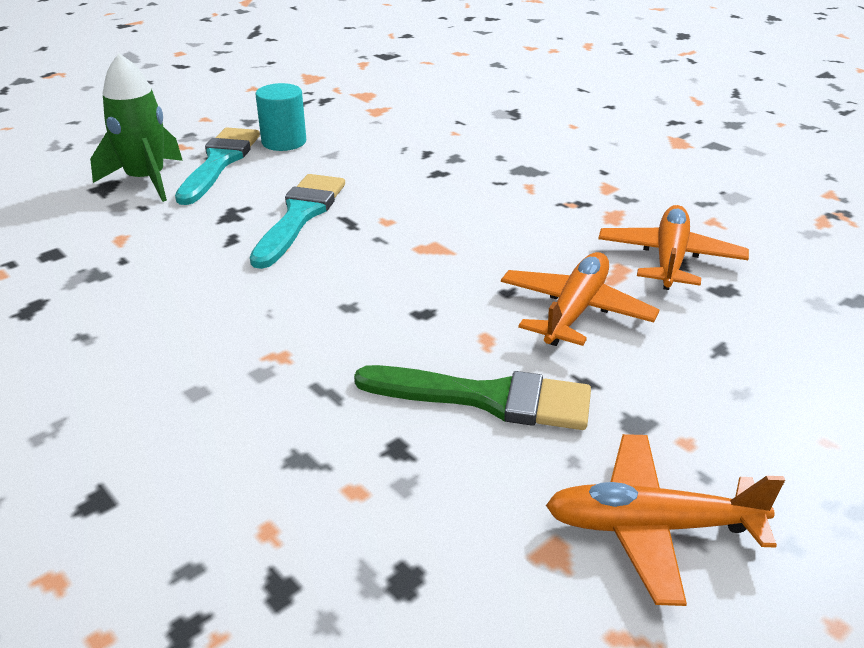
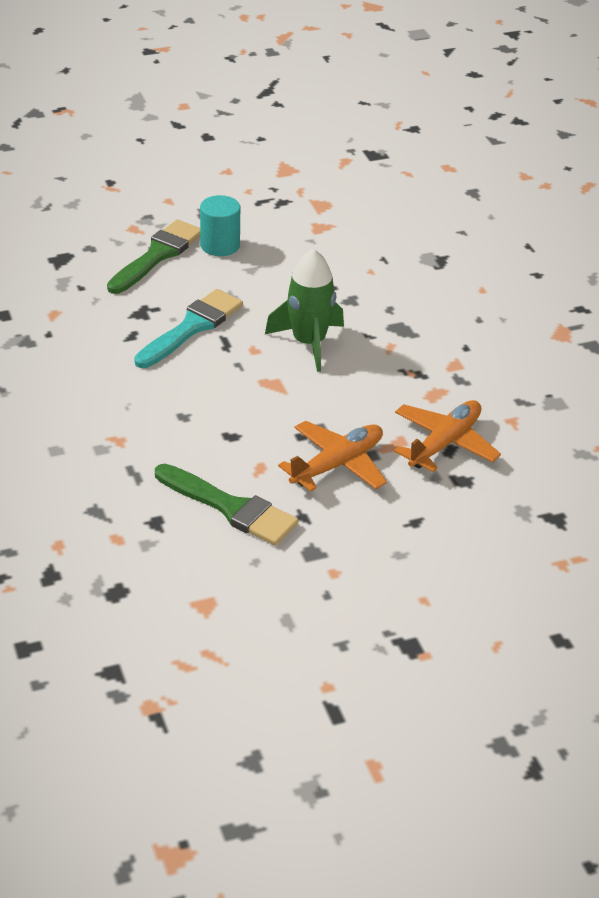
camera: 20 degrees right, 5 degrees up
green rocket [90,53,183,202] -> green rocket moved to [265,249,344,372]
turquoise brush [175,127,260,205] -> green brush [107,219,200,294]
orange plane [546,434,785,606] -> none

